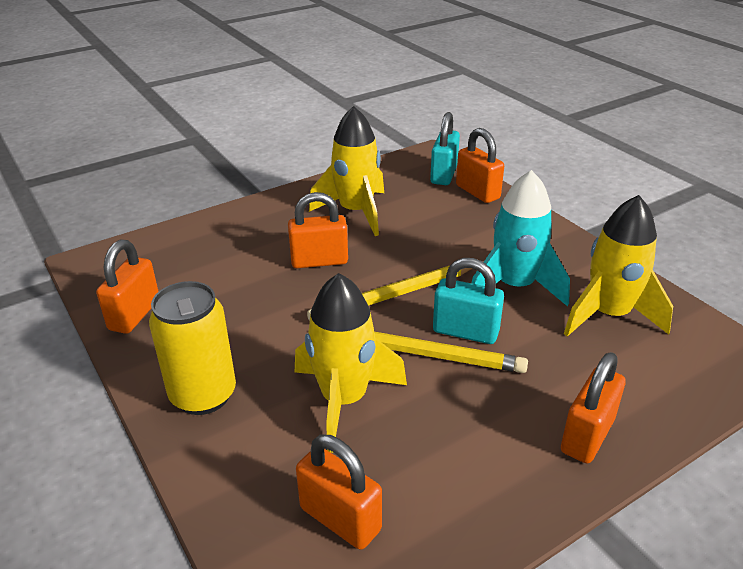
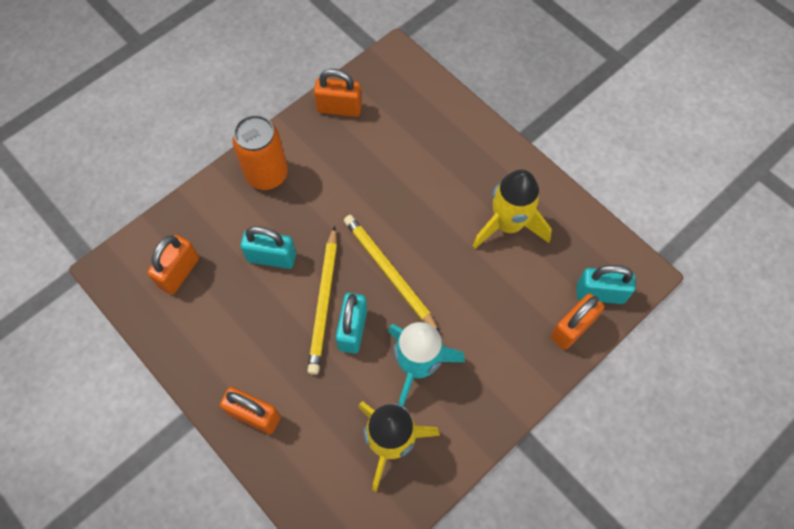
camera: 80 degrees right, 30 degrees up
yellow can [149,281,236,415] -> orange can [232,115,288,190]
orange padlock [288,192,348,268] -> none
yellow rocket [295,273,407,453] -> turquoise padlock [240,226,296,269]

